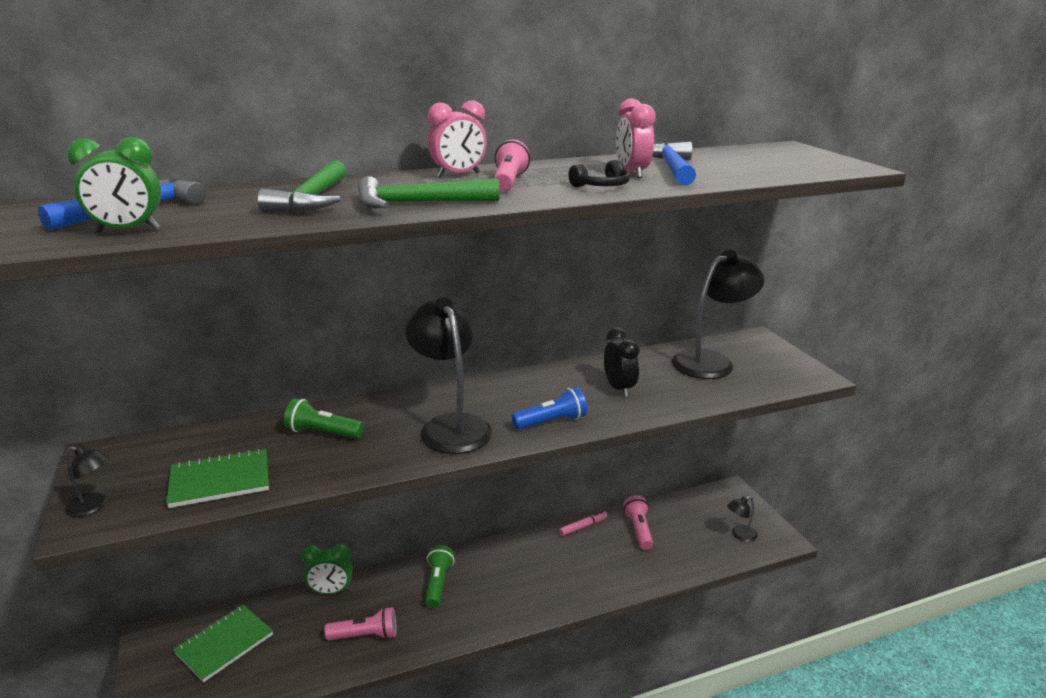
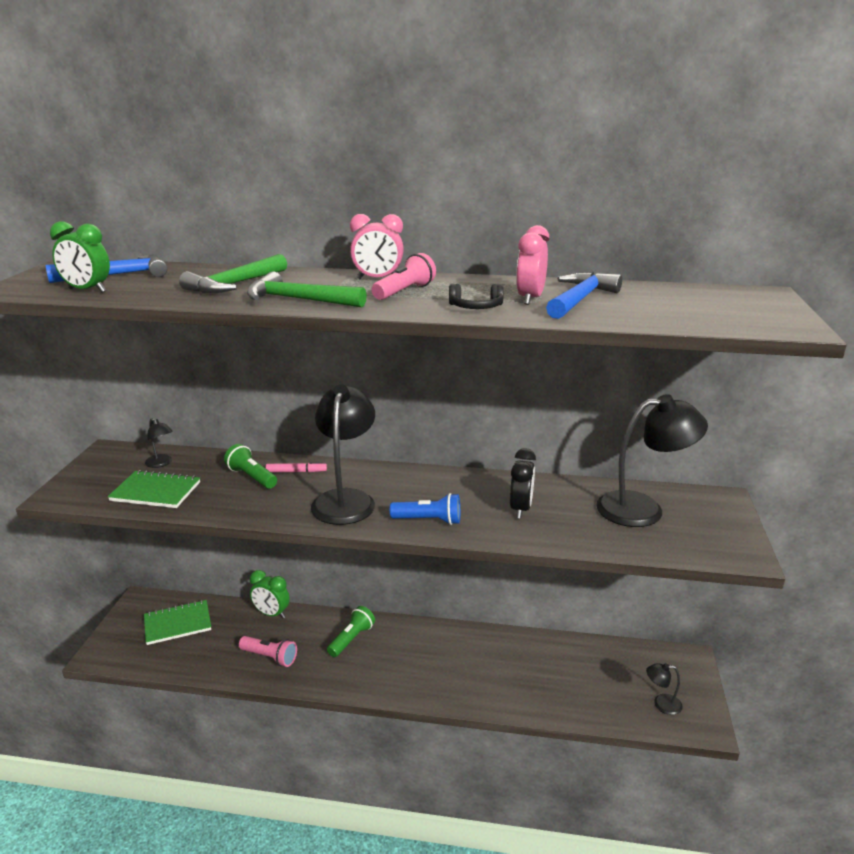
camera: 30 degrees right, 0 degrees up
black lamp [65,446,110,517] -> black lamp moved to [145,418,173,468]
pink marker [559,511,608,536] -> pink marker moved to [266,462,327,472]
pink flashlight [623,495,653,550] -> none

